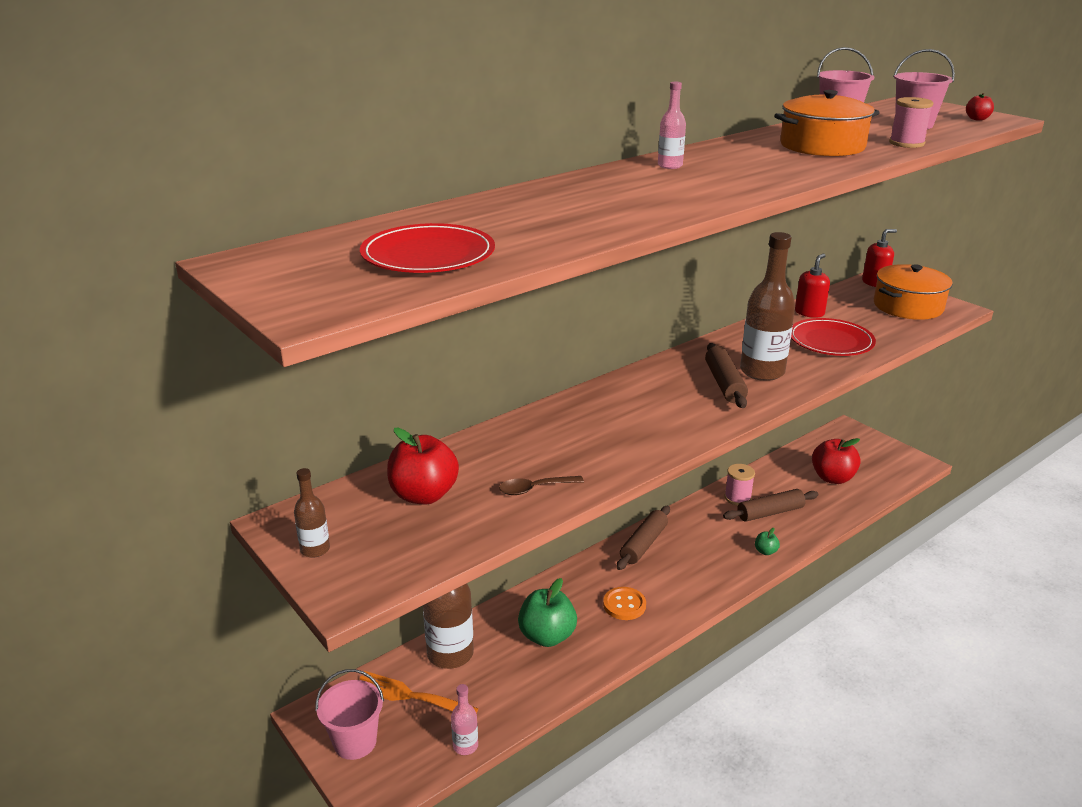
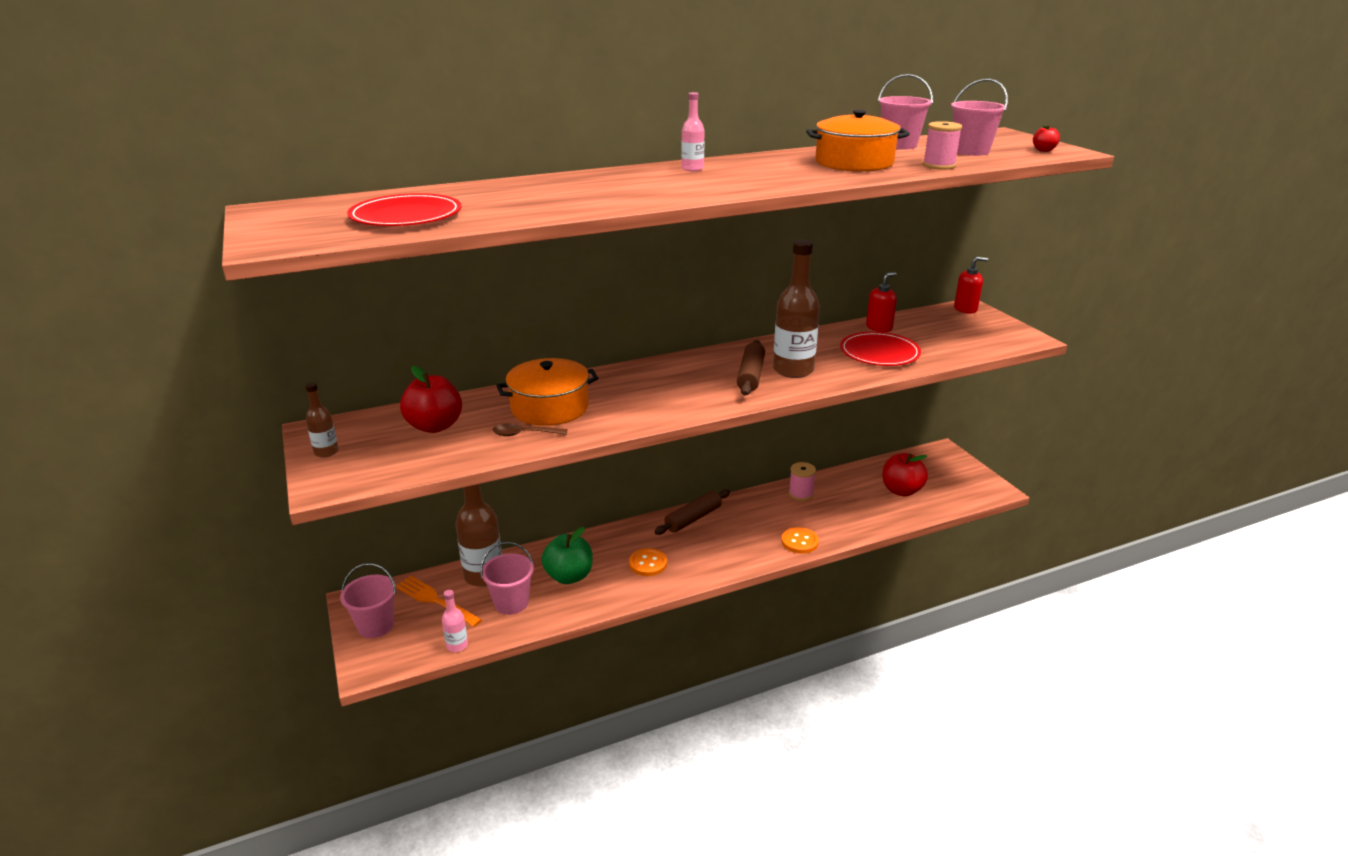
camera: 15 degrees right, 0 degrees up
brown rolling pin [723,489,819,522] -> none
green apple [755,528,780,555] -> orange button [781,527,819,554]
orange pot [874,264,953,320] -> orange pot moved to [496,358,598,426]
none -> pink bucket [480,542,534,615]

